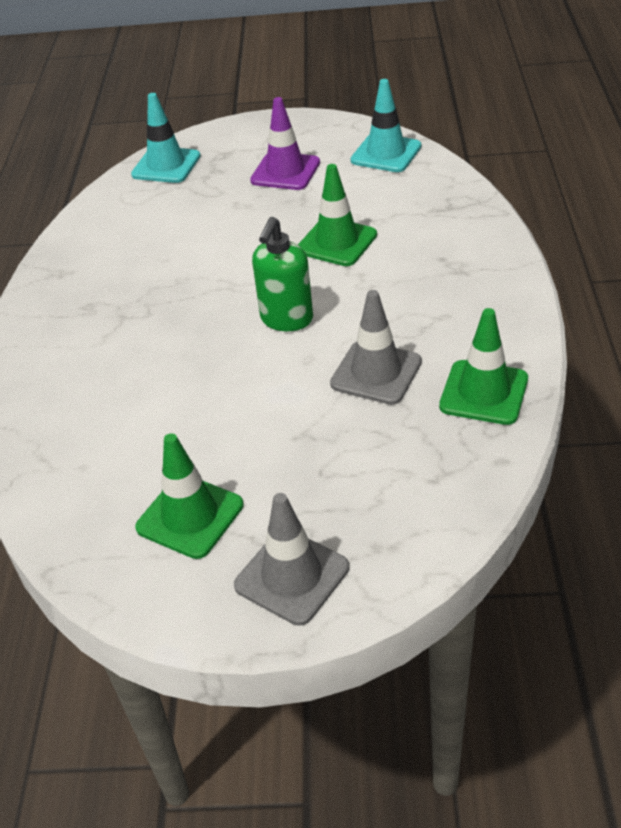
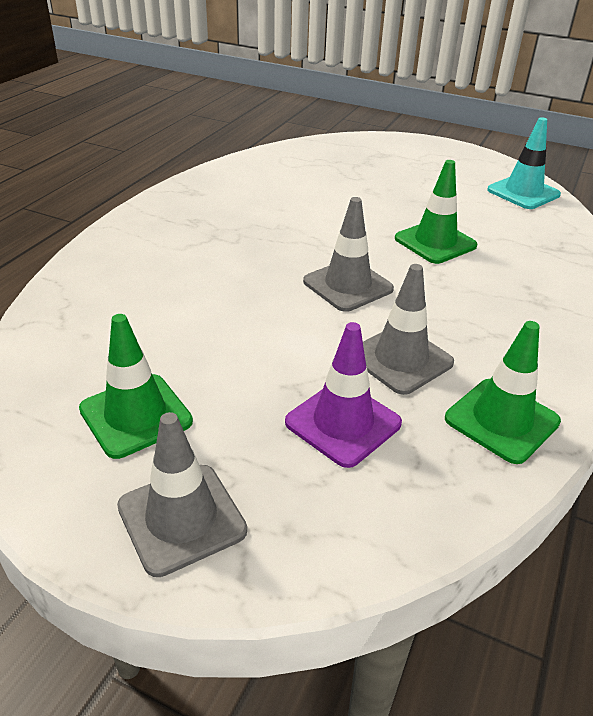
camera: 20 degrees right, 5 degrees down
turquoise traffic cone [131,93,201,183] -> none
purple traffic cone [250,97,320,190] -> purple traffic cone moved to [285,322,402,468]
green soap dispenser [252,217,313,331] -> grey traffic cone [303,197,394,312]

